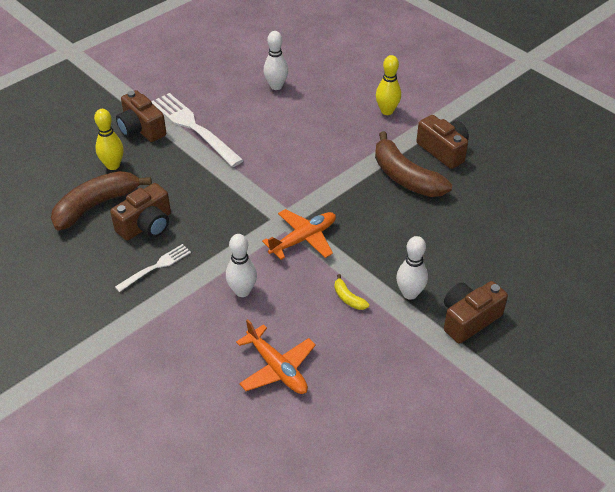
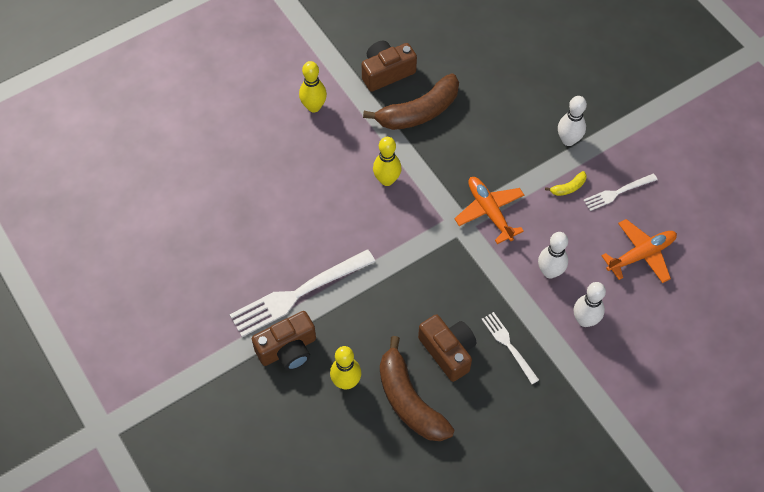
camera: 80 degrees left, 15 degrees up
white bowling pin [263,31,288,90] -> white bowling pin moved to [574,282,606,327]
brown camera [444,281,508,344] -> none
none -> yellow bowling pin [373,137,402,186]
none -> white fork [583,174,657,211]

